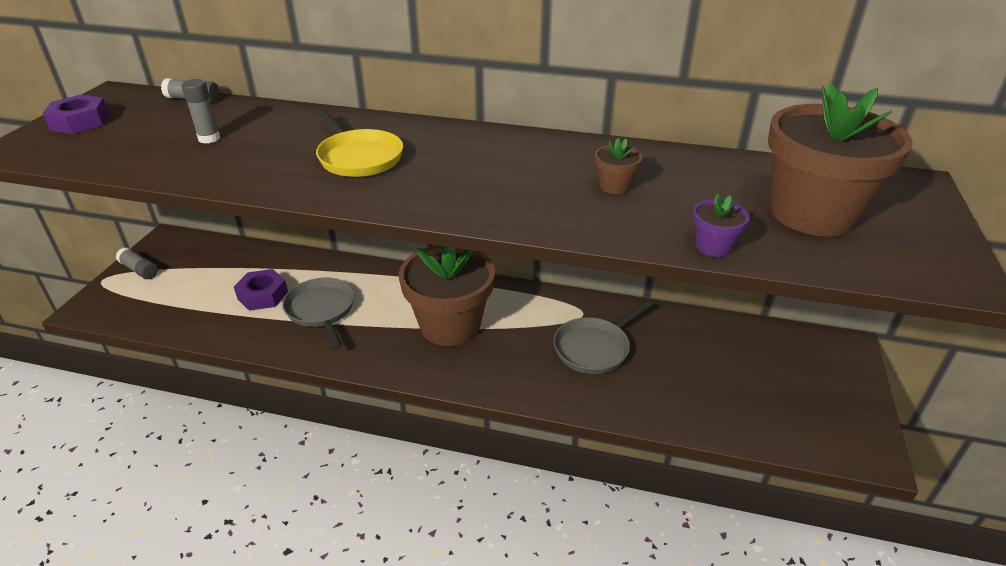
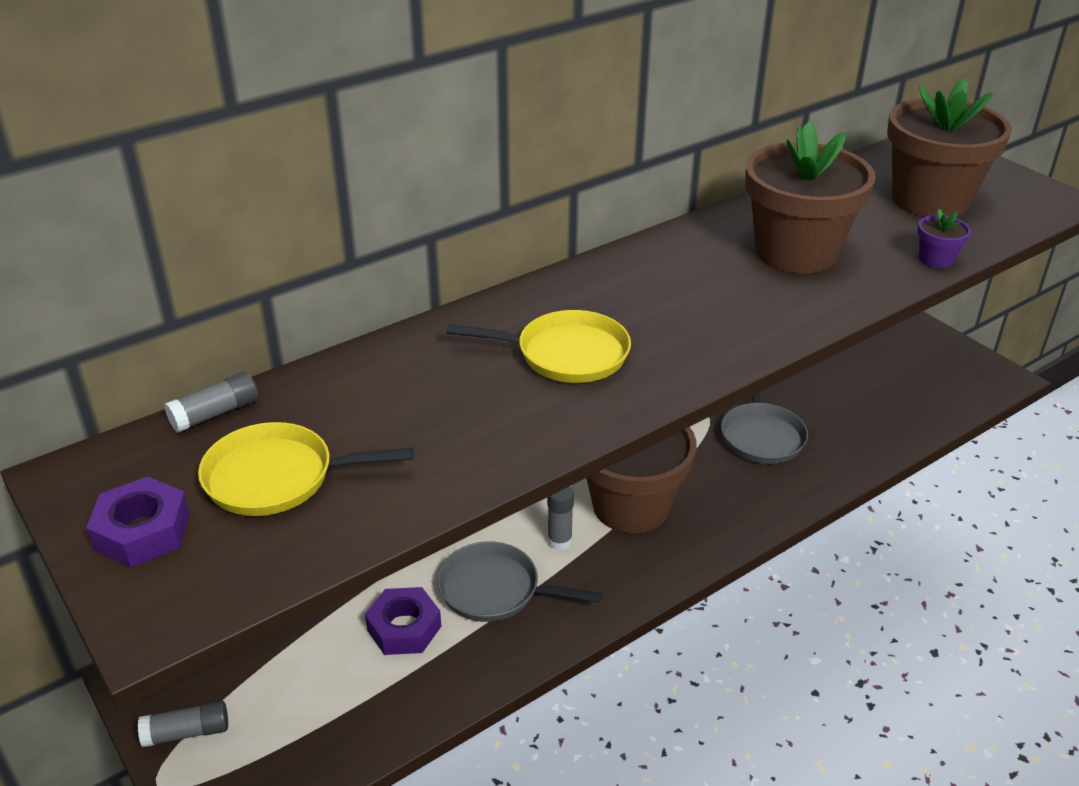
camera: 50 degrees left, 0 degrees up
grey glue stick [182,79,221,144] -> grey glue stick moved to [547,486,574,550]
brown flower pot [595,138,643,194] -> brown flower pot [745,121,876,274], size x2.47
none -> yellow pan [198,422,413,516]

